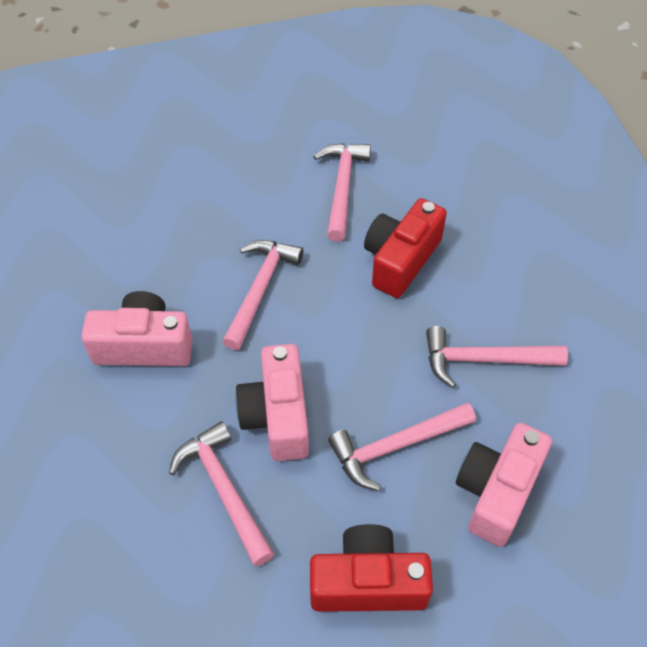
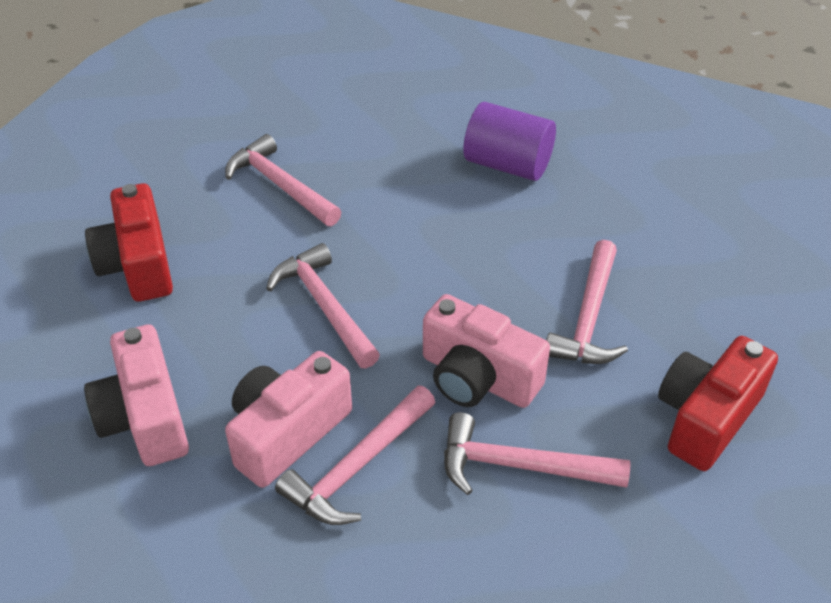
camera: 50 degrees left, 10 degrees down
red camera [364,198,447,298] -> red camera moved to [85,183,173,302]
pink hammer [426,326,568,388] -> pink hammer moved to [275,386,435,525]
pink camera [456,423,552,547] -> pink camera moved to [84,324,189,466]
none -> purple cylinder [463,102,556,181]

